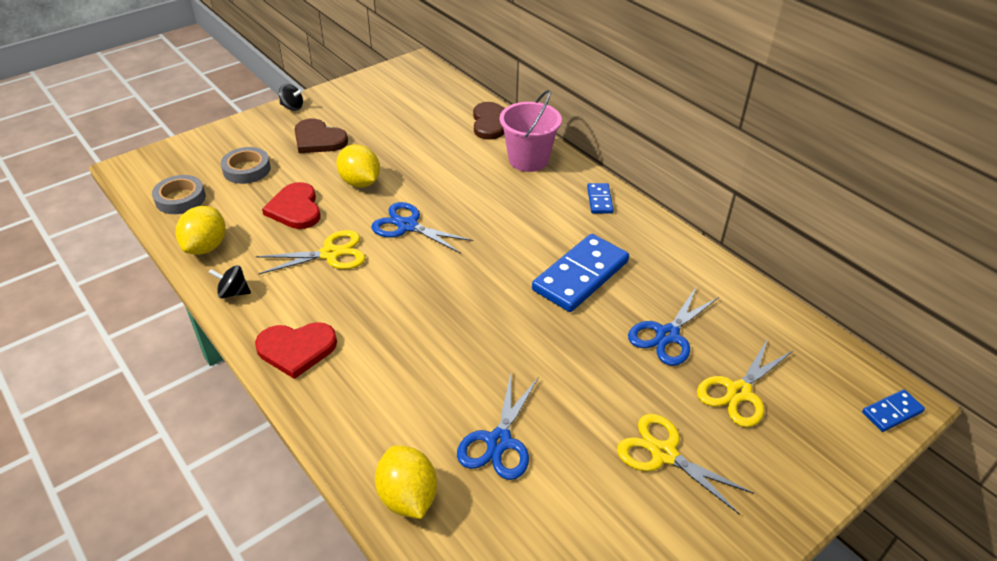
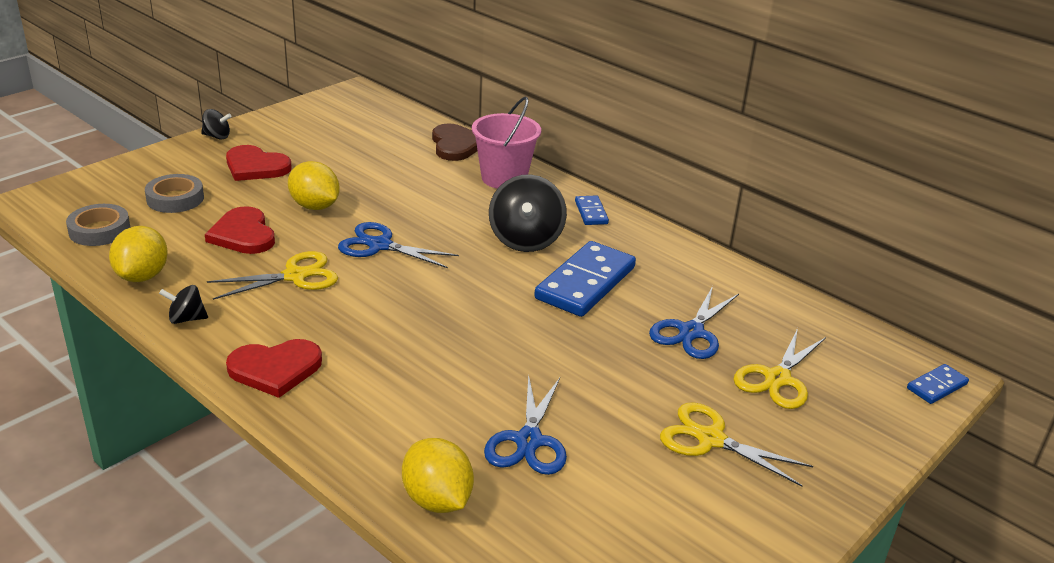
camera: 10 degrees left, 10 degrees down
brown heart [295,119,348,153] -> red heart [226,145,292,181]
none -> black spinning top [489,174,567,252]

